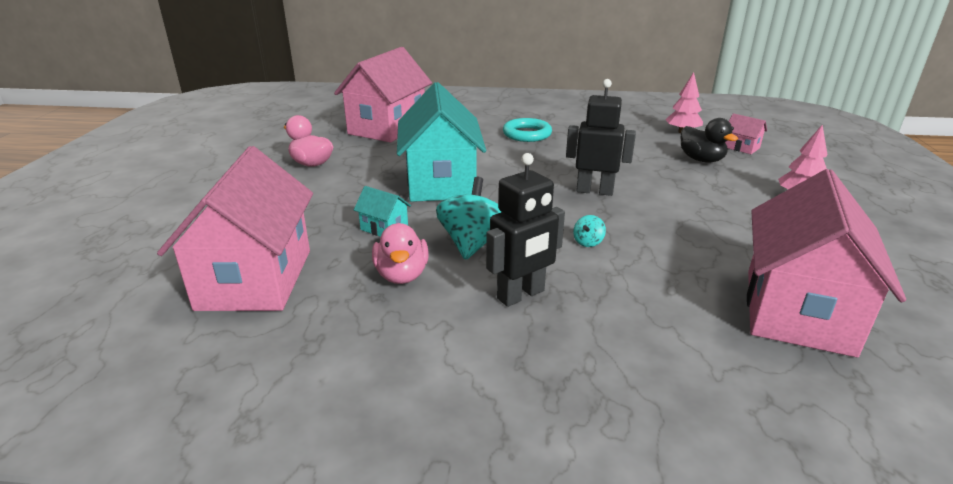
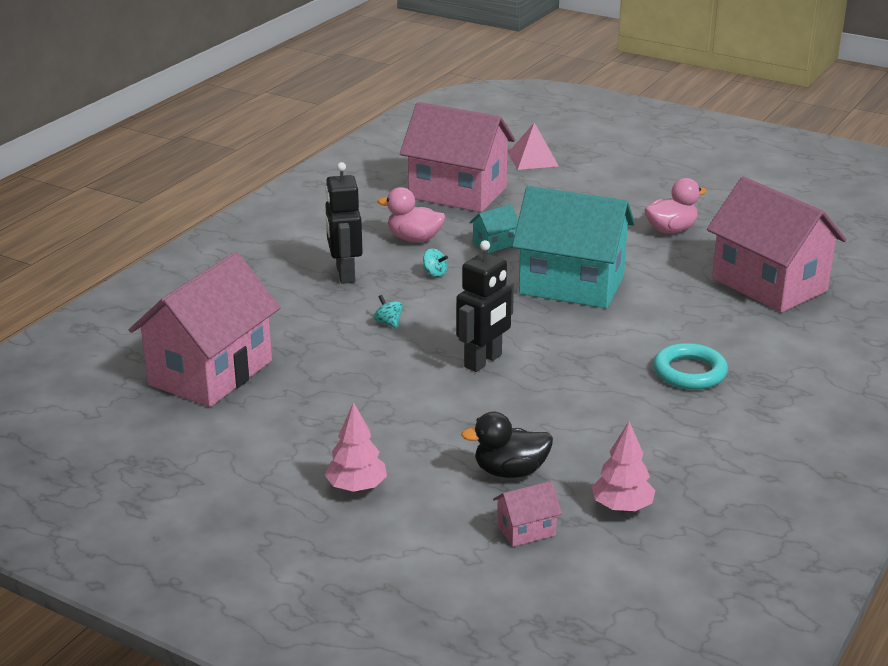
camera: 115 degrees right, 0 degrees up
turquoise spinning top [436,177,501,260] -> turquoise spinning top [423,248,448,277], size x0.45
pink house [747,169,906,357] -> pink house turned 75 degrees clockwise [129,252,281,407]
none -> pink pyramid [508,123,559,170]

